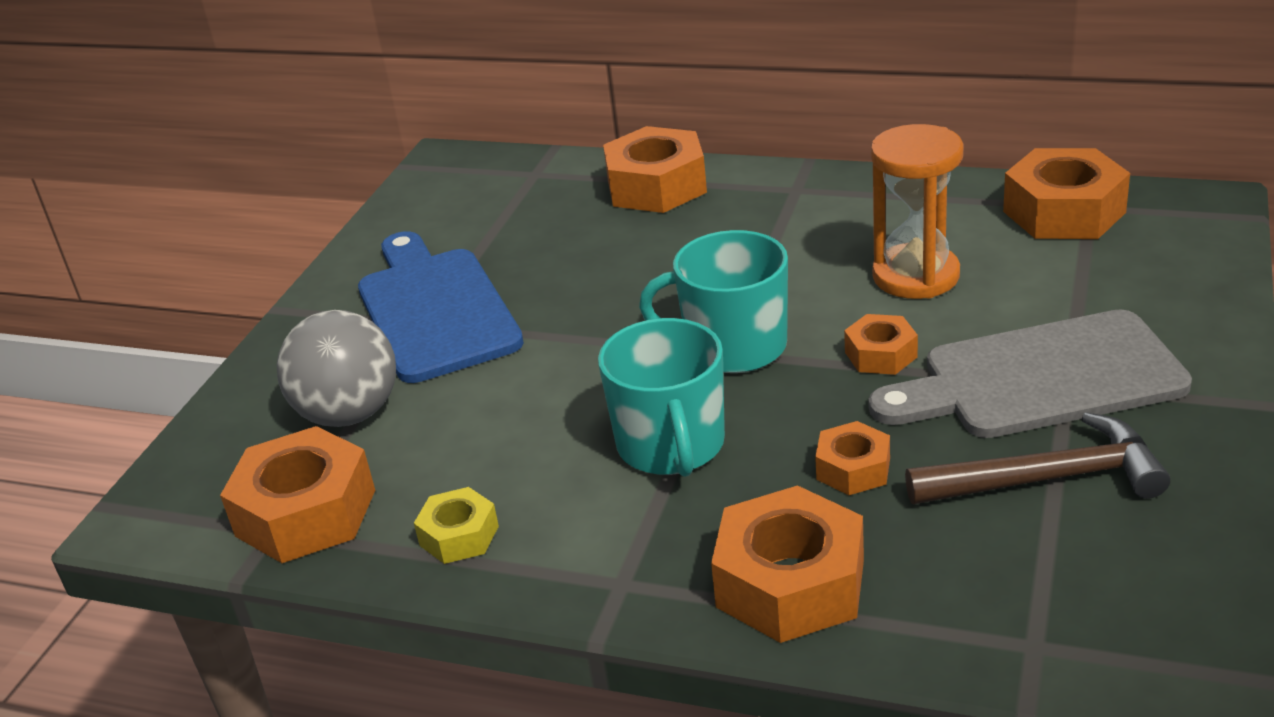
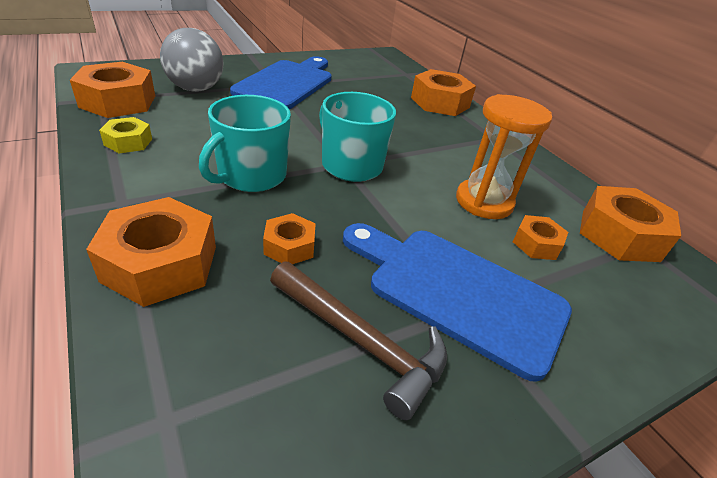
camera: 35 degrees right, 5 degrees up
orange nut [844,314,918,375] -> orange nut moved to [513,215,568,260]
grey cutting board [868,309,1192,438] -> blue cutting board [343,223,572,382]

